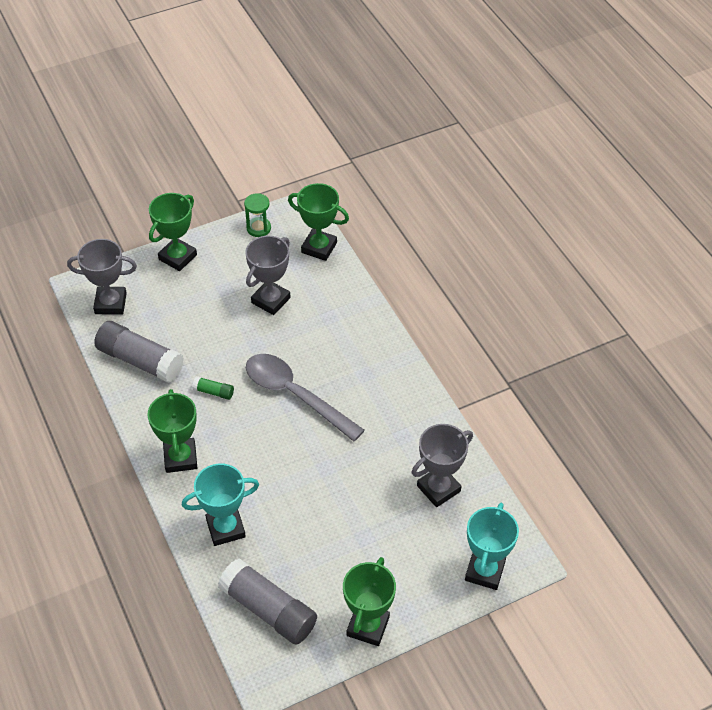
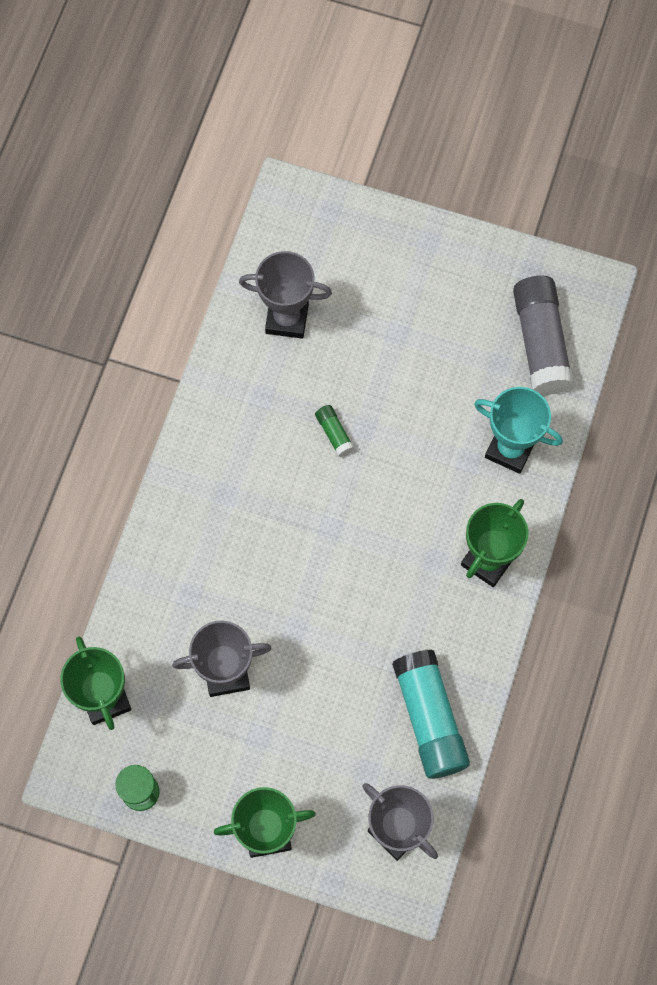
camera: 135 degrees left, 20 degrees up
grey glue stick [94,321,184,383] -> turquoise glue stick [392,649,470,779]
green glue stick [192,376,234,400] -> green glue stick moved to [315,405,355,457]
grey spoon [246,354,365,442] -> none
green trophy [343,557,396,646] -> none
turquoise trophy [465,503,519,590] -> none

